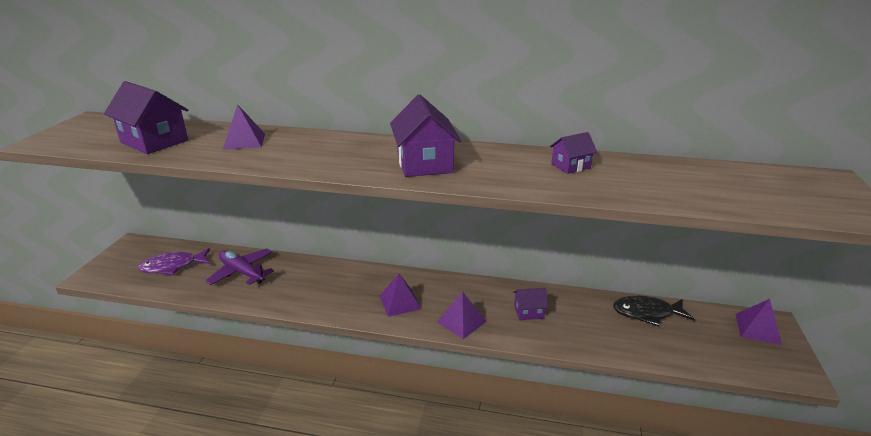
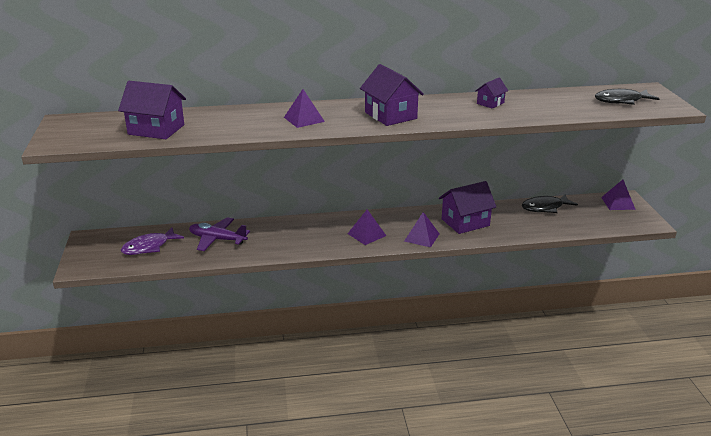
camera: 20 degrees left, 0 degrees up
purple pyramid [223,104,265,150] -> purple pyramid moved to [284,89,325,128]
purple house [513,288,548,320] -> purple house [439,181,496,234], size x1.86
none -> black fish [595,89,660,105]

